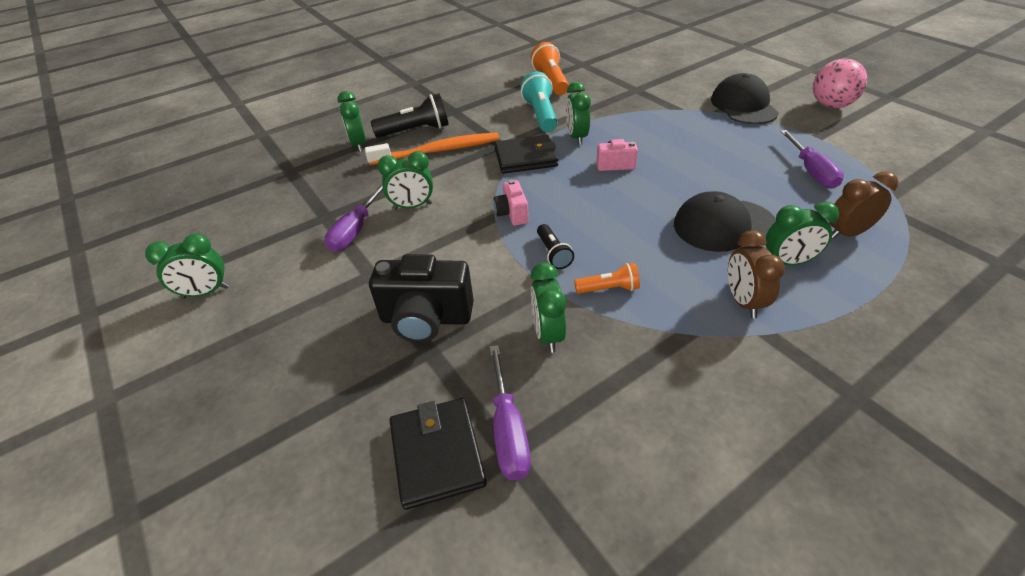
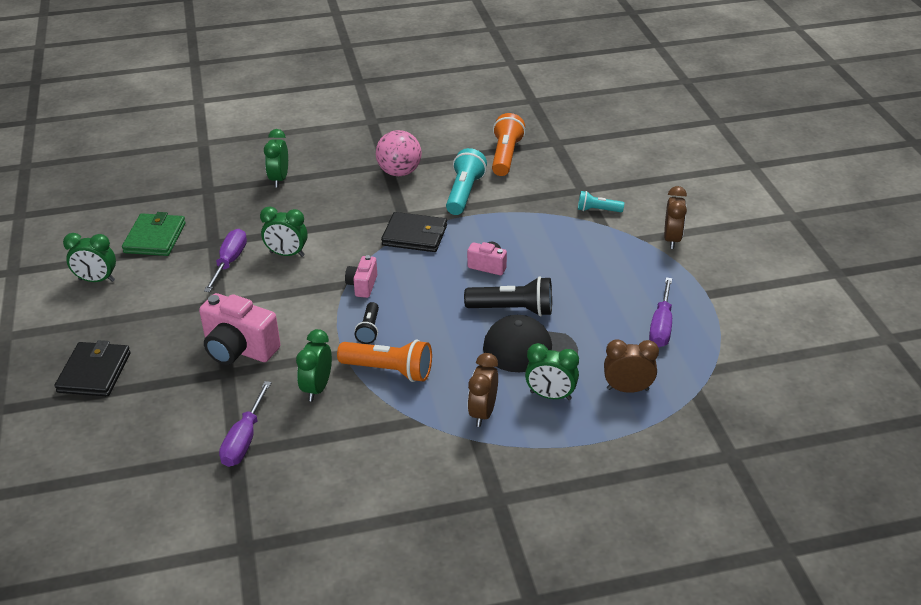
camera: 20 degrees right, 5 degrees down
purple screwdriver [324,183,383,252] -> purple screwdriver turned 150 degrees clockwise [204,229,247,292]
orange toothbrush [365,132,499,165] -> none
black camera [369,254,474,343] -> pink camera [199,293,281,365]
black flashlight [371,93,449,138] -> black flashlight moved to [464,276,552,316]
black wallet [389,398,487,510] -> black wallet moved to [54,340,131,396]
green clock [566,82,591,145] -> none
orange flashlight [574,263,640,294] -> orange flashlight [337,340,432,382], size x1.72
black cap [711,73,779,124] -> brown clock [664,186,687,249]
pink ball [813,59,867,108] -> pink ball moved to [376,130,422,176]
none -> green wallet [122,212,186,256]
none -> turquoise flashlight [578,191,624,212]

